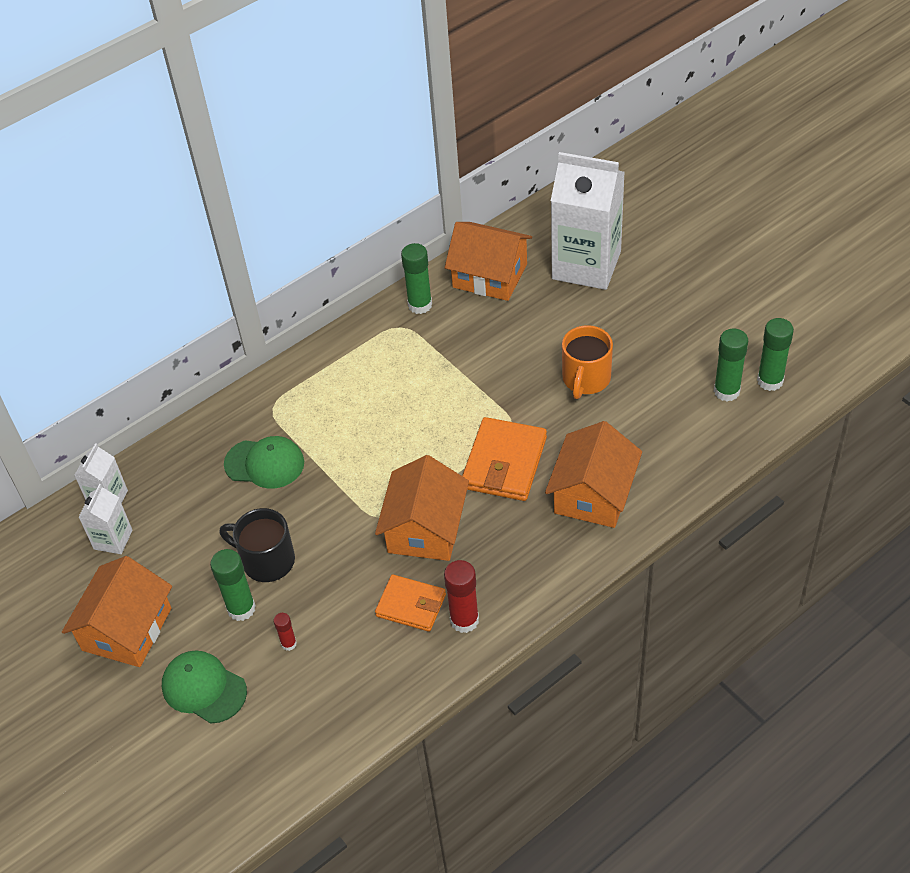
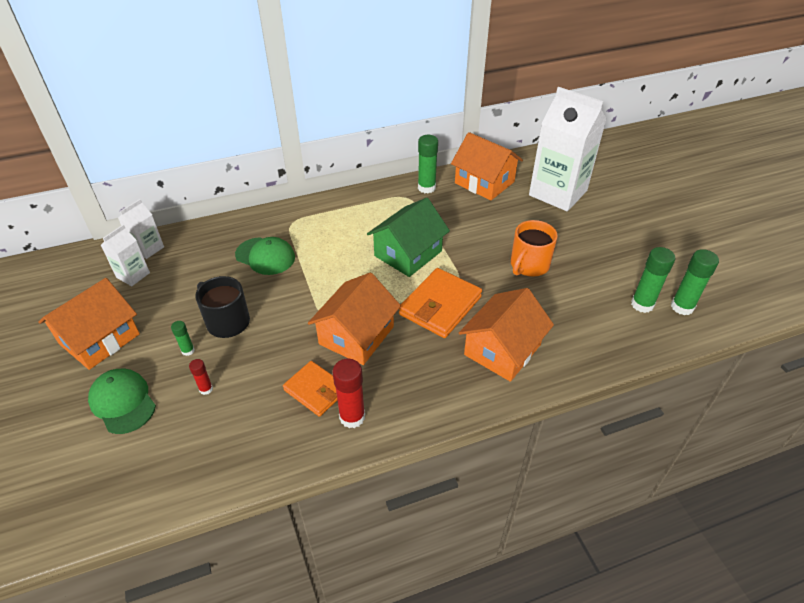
camera: 15 degrees right, 5 degrees down
green glue stick [210,549,256,621] -> green glue stick [171,321,195,356], size x0.54
none -> green house [367,198,450,277]

